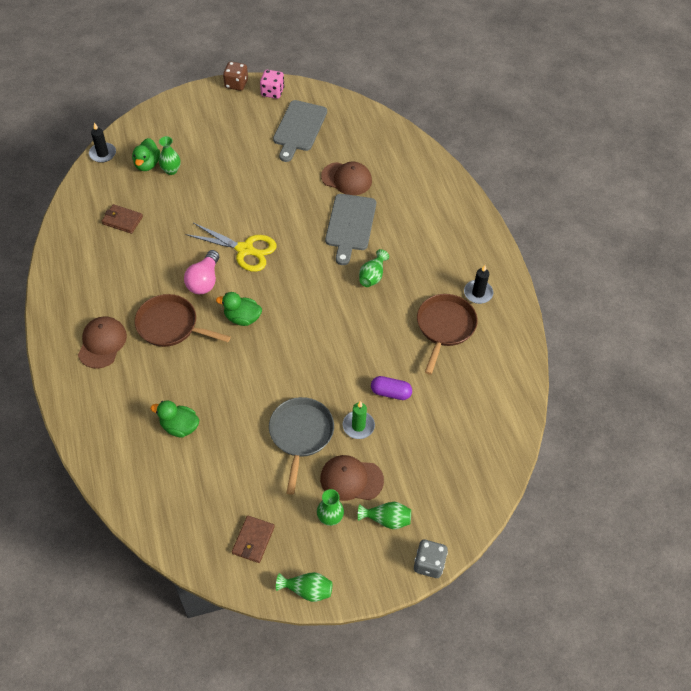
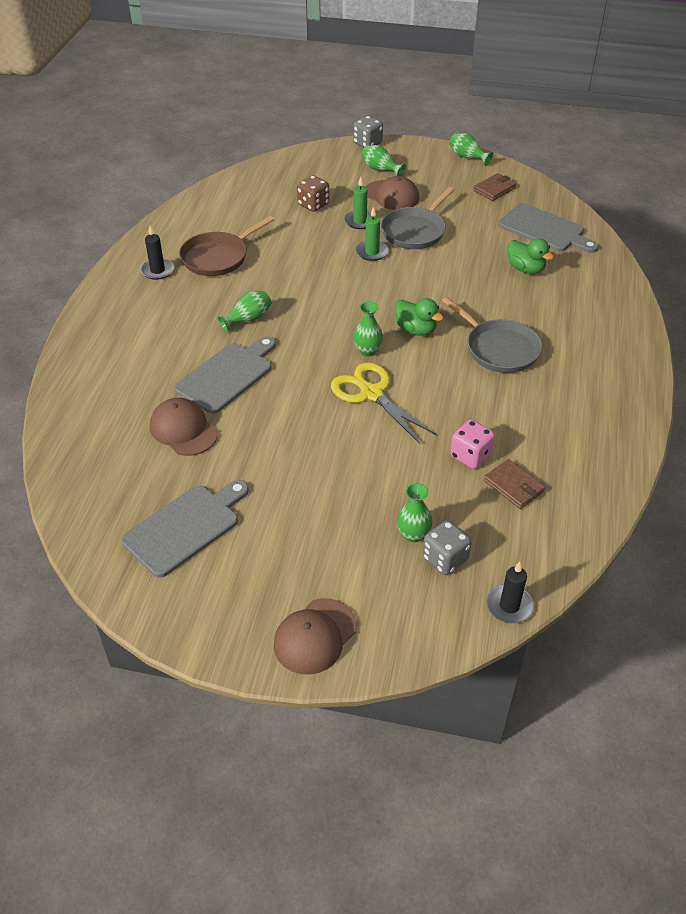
camera: 150 degrees left, 10 degrees down
brown cap [78,316,127,369] -> brown cap moved to [273,598,357,675]
green duck [132,138,160,171] -> grey dice [423,520,472,575]
brown pan [135,294,231,347] -> grey pan [442,297,542,373]
pink light bulb [184,250,219,294] -> none
brown dice [223,62,248,91] -> brown dice moved to [297,175,329,212]
pink dice [260,70,284,99] -> pink dice moved to [450,420,495,469]
green vase [317,489,344,526] -> green vase moved to [354,301,383,356]
purple capsule [371,376,412,400] -> none
none -> green candle [356,207,389,261]
none -> grey cutting board [498,203,599,253]

